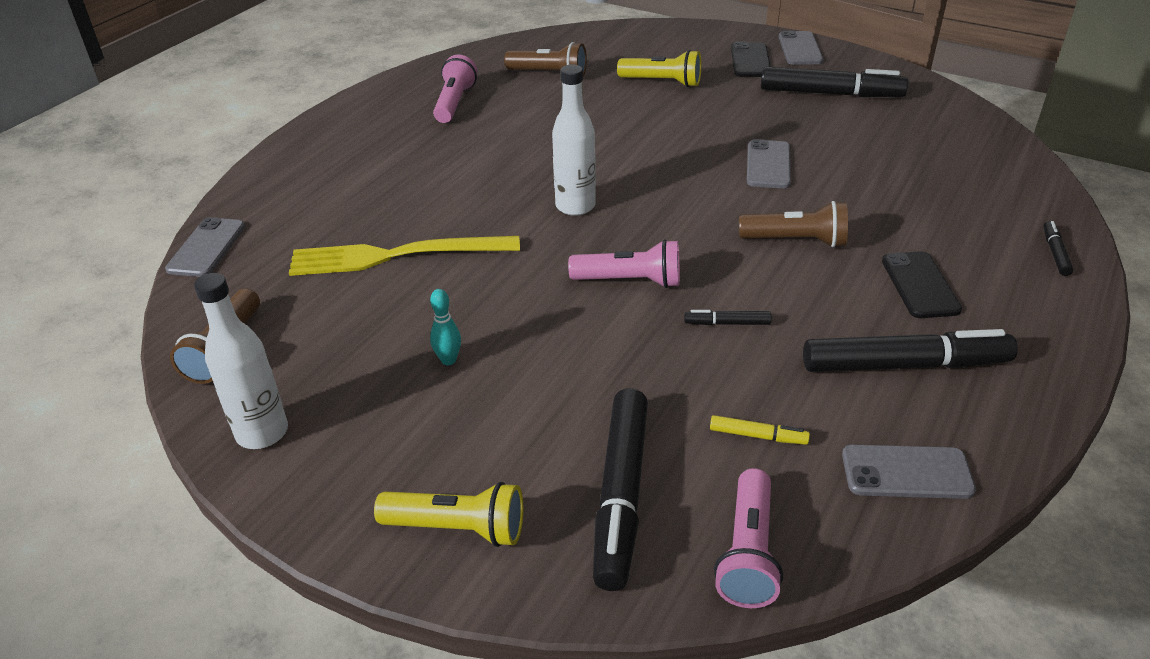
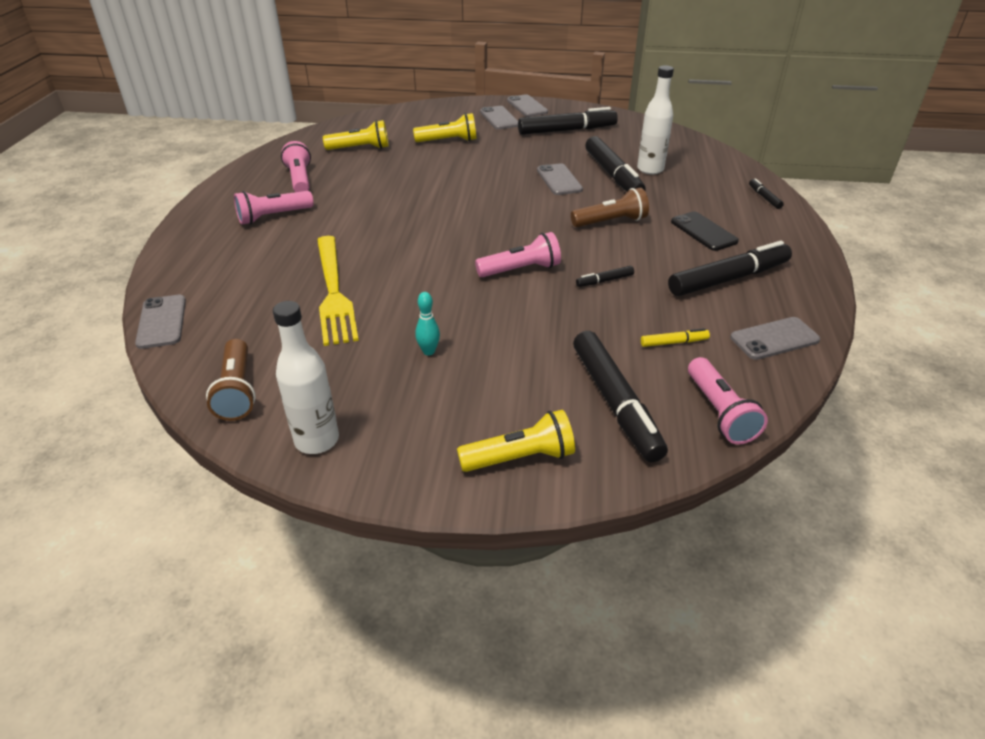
camera: 25 degrees left, 0 degrees up
yellow fork [289,236,520,276] -> yellow fork turned 75 degrees counterclockwise [317,236,359,346]
brown flashlight [504,42,587,76] -> yellow flashlight [323,120,389,150]
white bottle [552,64,596,216] -> white bottle moved to [637,65,674,174]
black phone [731,42,771,77] -> grey phone [480,106,518,130]
none -> pink flashlight [234,191,314,225]
none -> black marker [585,136,646,192]

